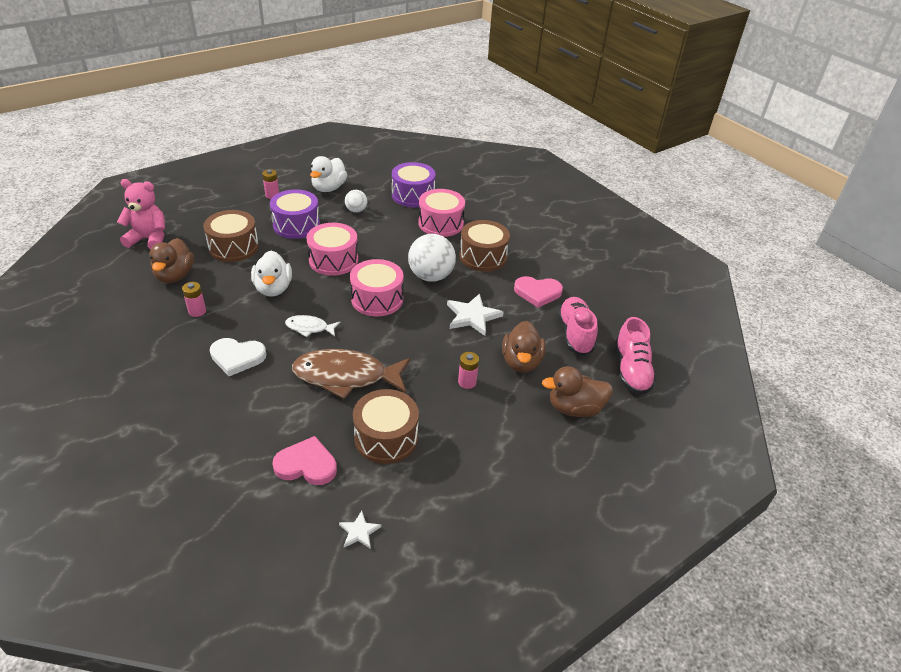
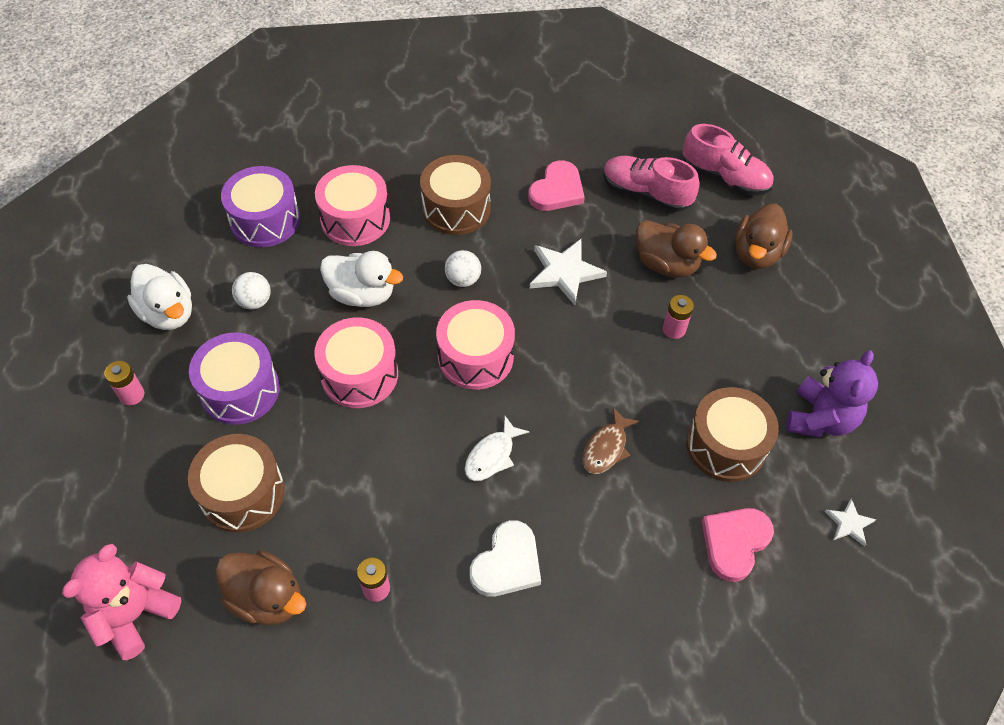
camera: 60 degrees left, 15 degrees up
white duck [251,251,292,297] -> white duck moved to [320,251,403,307]
brown fish [292,349,411,399] -> brown fish [583,407,640,474], size x0.50
white ball [408,234,456,282] -> white ball [445,250,481,287], size x0.53
none -> purple teddy bear [786,350,878,437]

